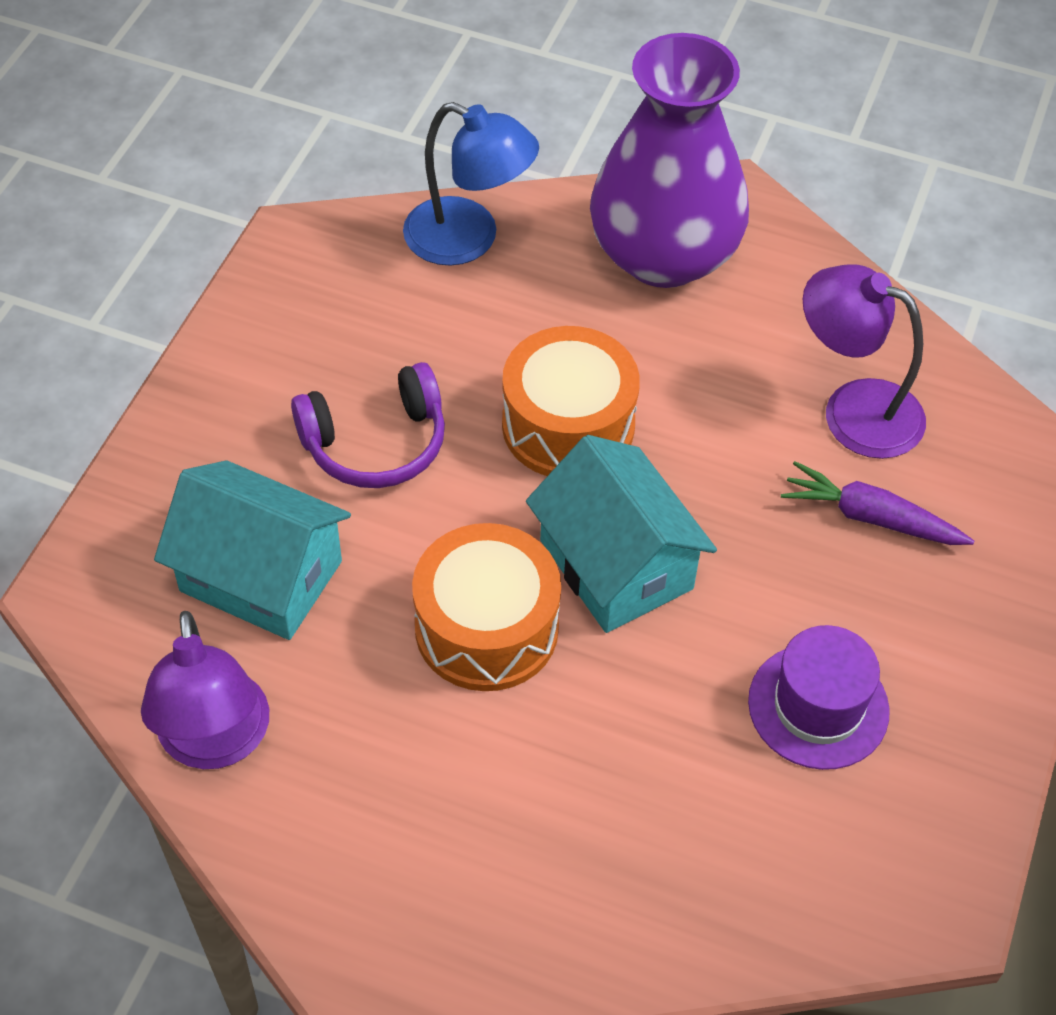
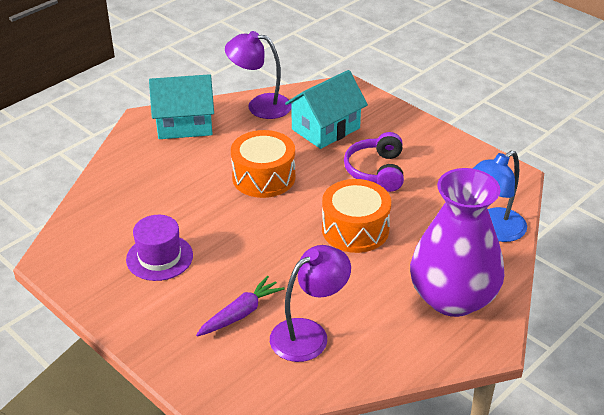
camera: 115 degrees right, 15 degrees down
turquoise house [526,435,717,633] -> turquoise house moved to [149,74,214,139]

